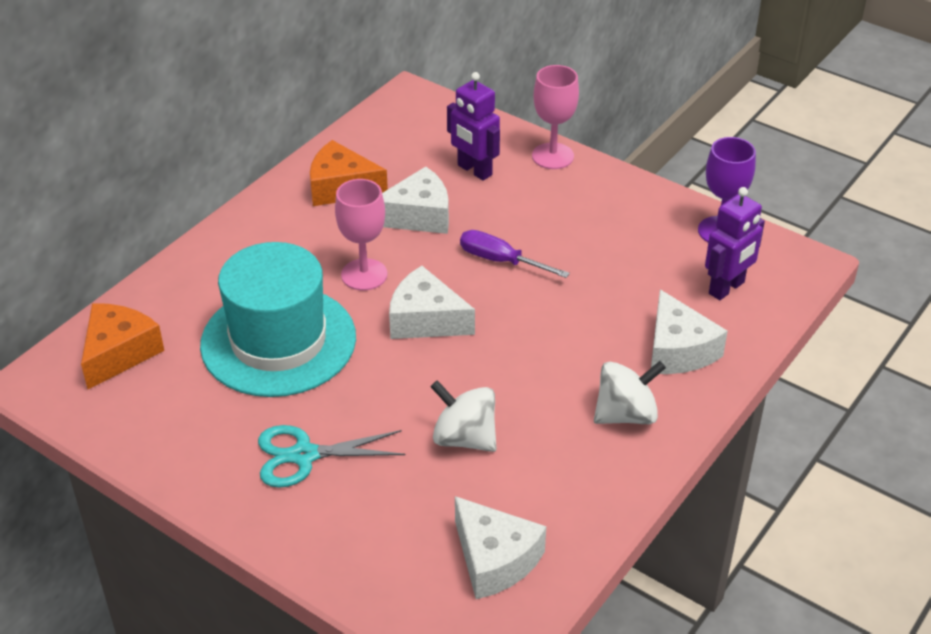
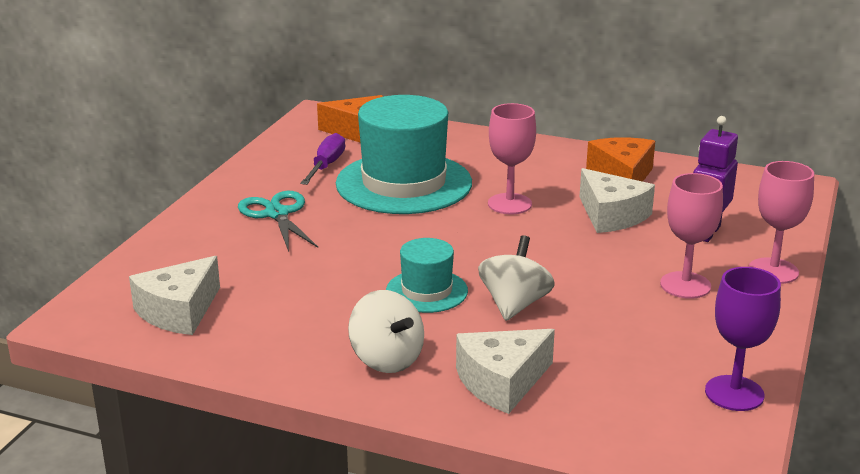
camera: 75 degrees right, 15 degrees down
white cheese [389,266,475,339] -> none
white spinning top [430,380,497,452] -> white spinning top moved to [478,235,555,321]
purple screwdriver [460,230,570,278] -> purple screwdriver moved to [300,133,345,185]
purple robot [705,187,765,300] -> none
none -> turquoise hat [386,238,468,313]
none -> pink goblet [660,173,723,299]

